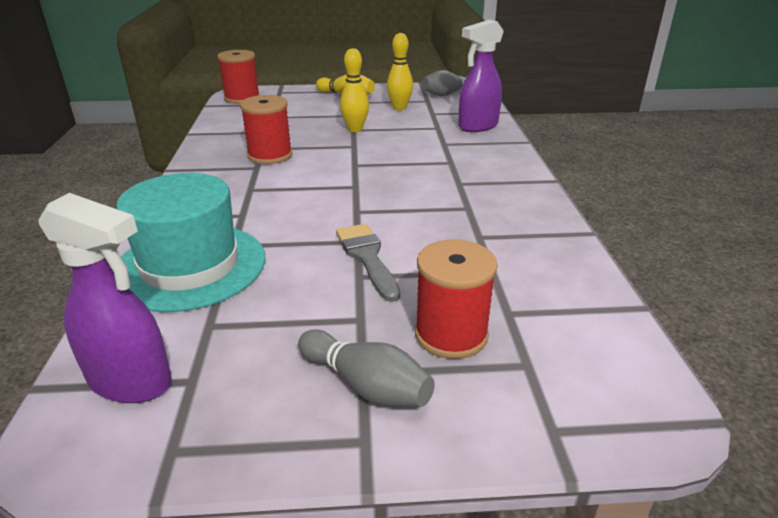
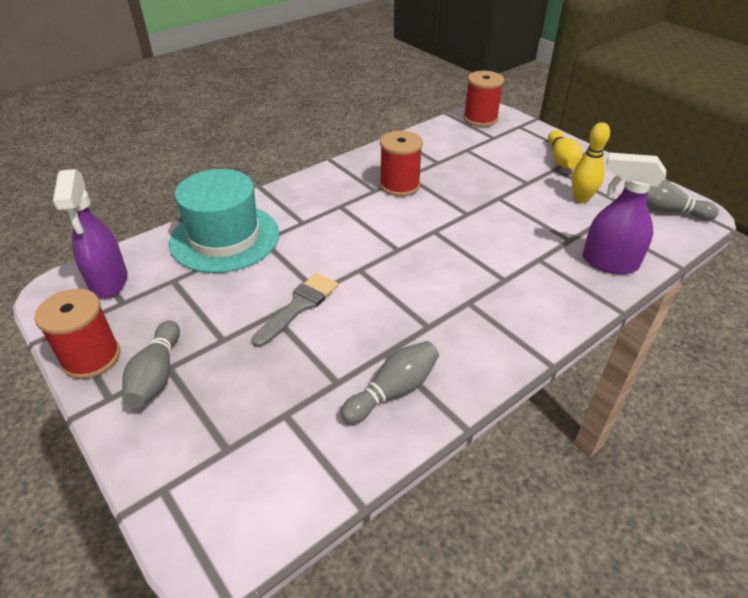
camera: 55 degrees right, 10 degrees up
yellow bowling pin [340,48,369,132] -> none
red spool [415,239,498,359] -> red spool moved to [34,288,120,379]
none -> grey bowling pin [341,341,439,424]

